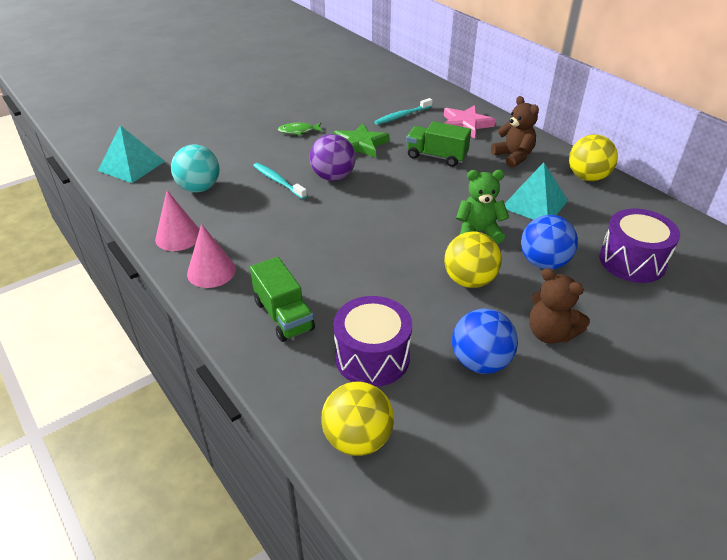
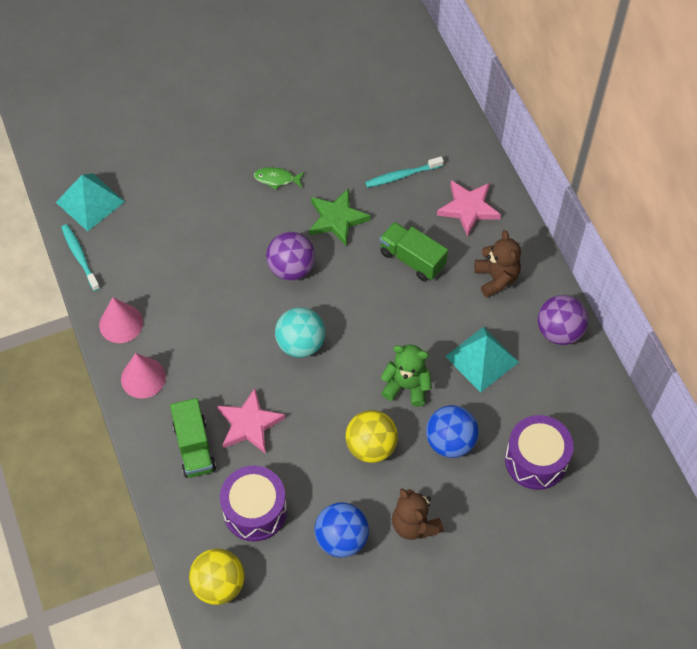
camera: 15 degrees right, 20 degrees up
turquoise ball [171,144,219,192] -> turquoise ball moved to [275,307,325,358]
turquoise toothbrush [253,163,307,199] -> turquoise toothbrush moved to [61,224,100,291]
yellow ball [569,134,618,181] -> purple ball [538,295,588,345]
none -> pink star [217,388,285,454]

